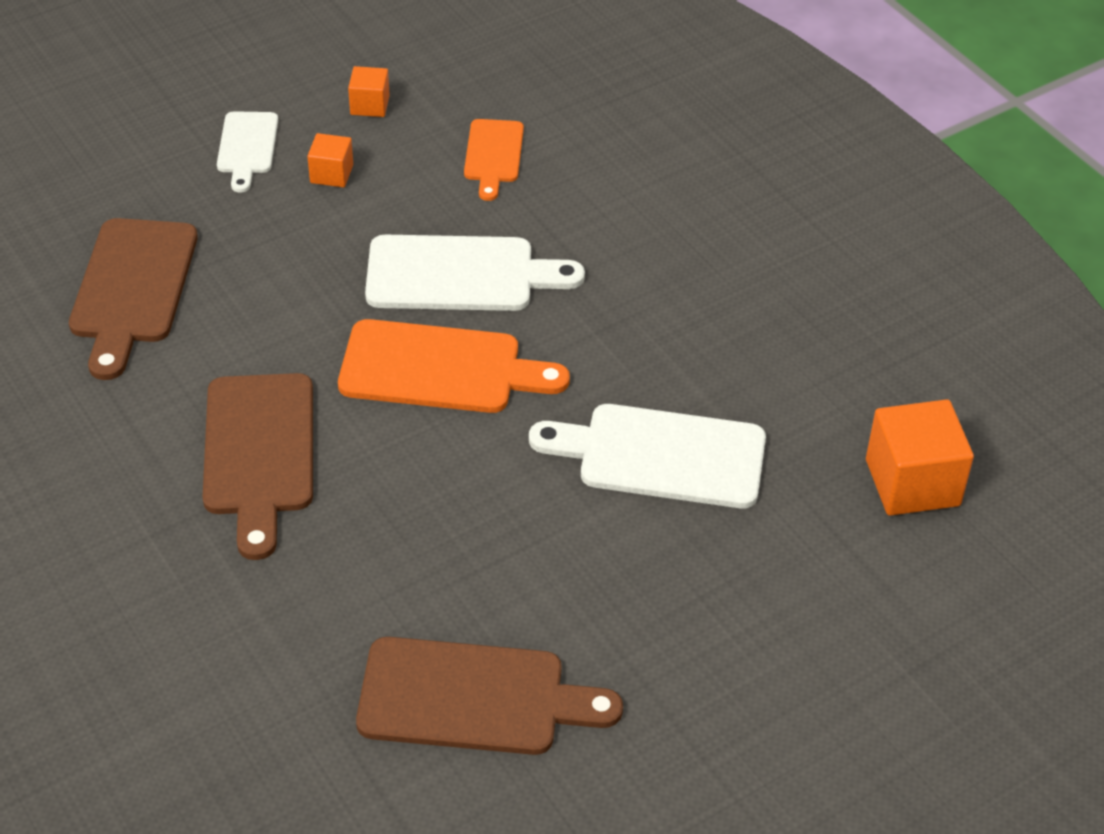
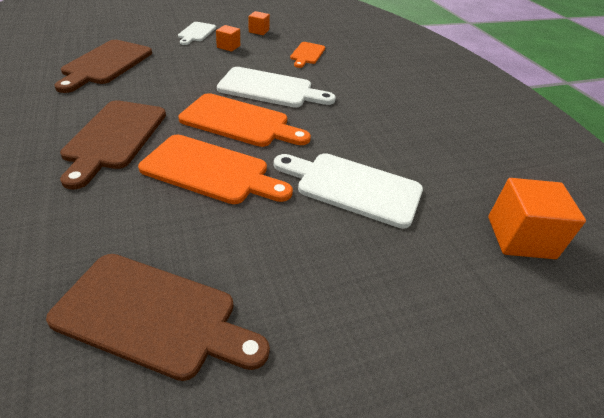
camera: 10 degrees right, 5 degrees down
none -> orange cutting board [138,135,293,204]

